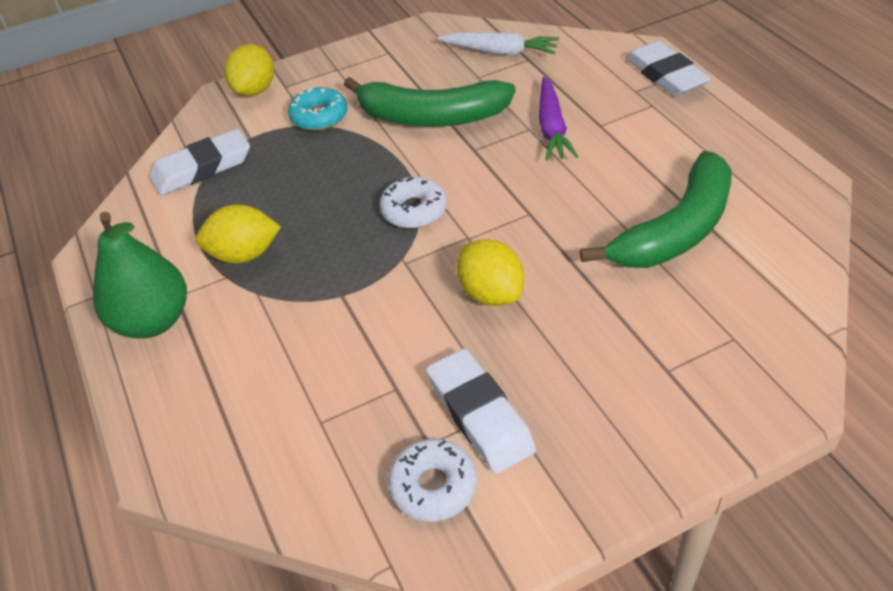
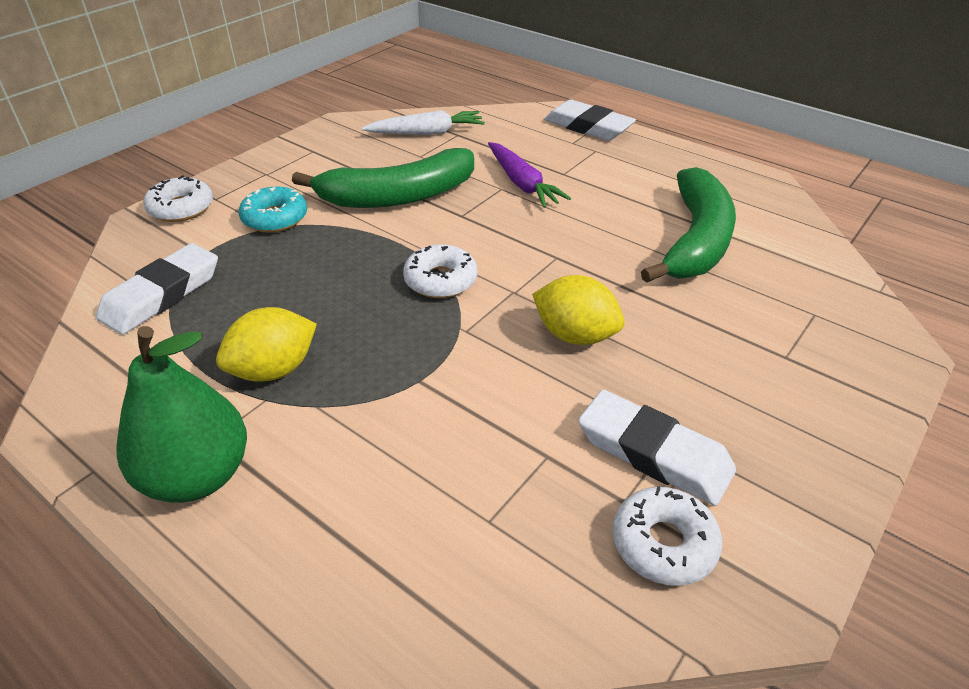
camera: 30 degrees left, 5 degrees down
yellow lemon [224,44,274,96] -> white donut [144,175,213,222]

